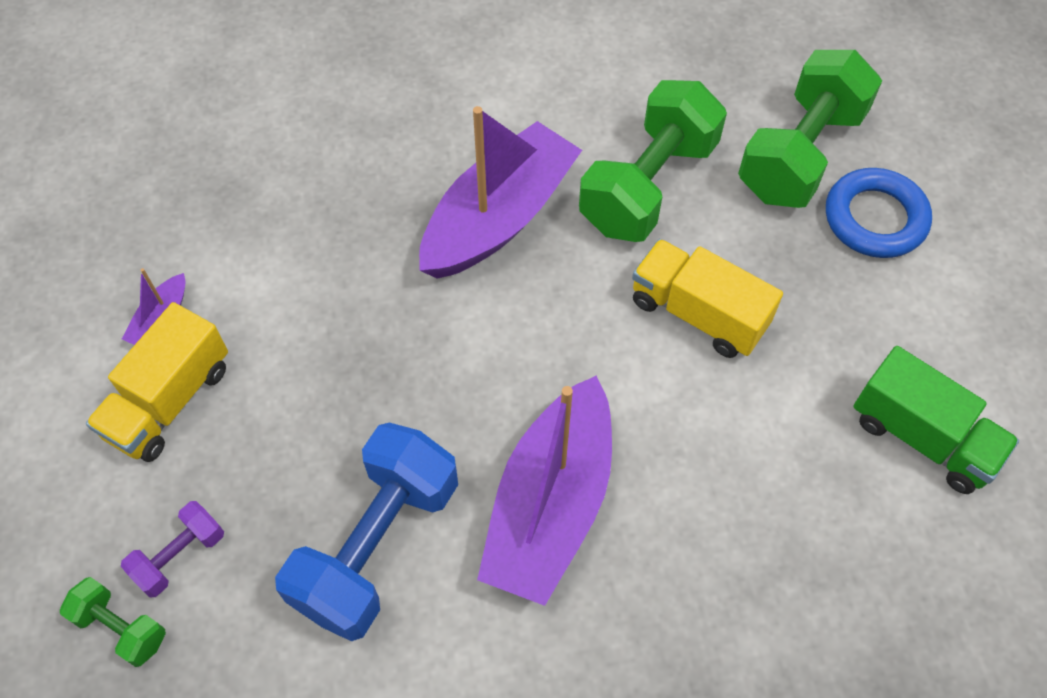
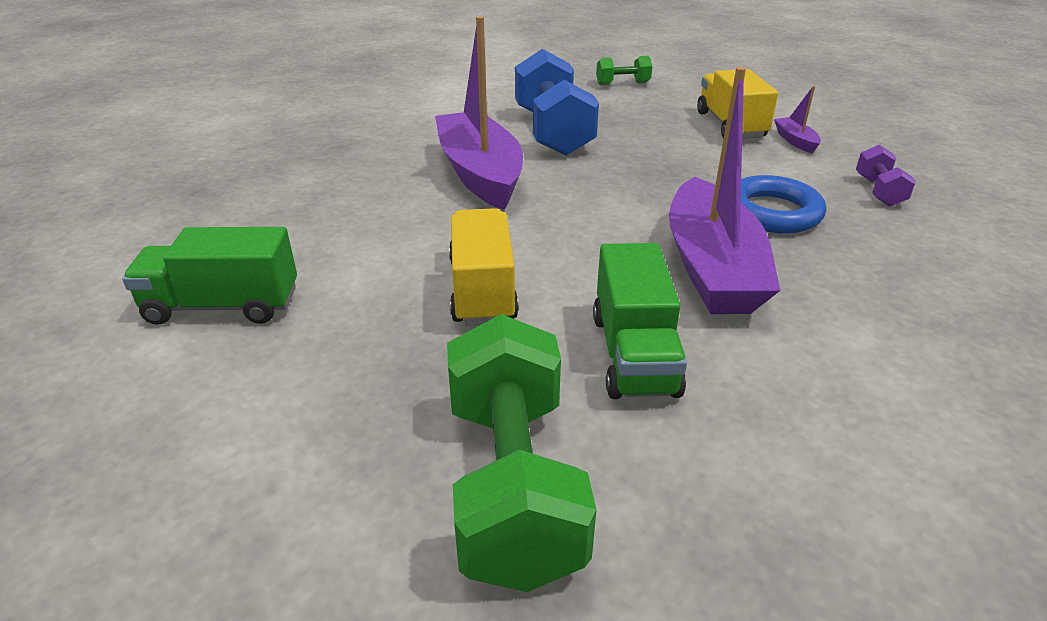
camera: 140 degrees right, 25 degrees down
purple dumbbell [121,501,224,597] -> purple dumbbell moved to [856,145,916,206]
green dumbbell [579,80,727,242] -> green truck [593,243,687,399]
yellow truck [632,239,783,358] -> yellow truck turned 90 degrees counterclockwise [449,208,519,325]
blue ring [826,168,932,258] -> blue ring moved to [741,175,826,234]

